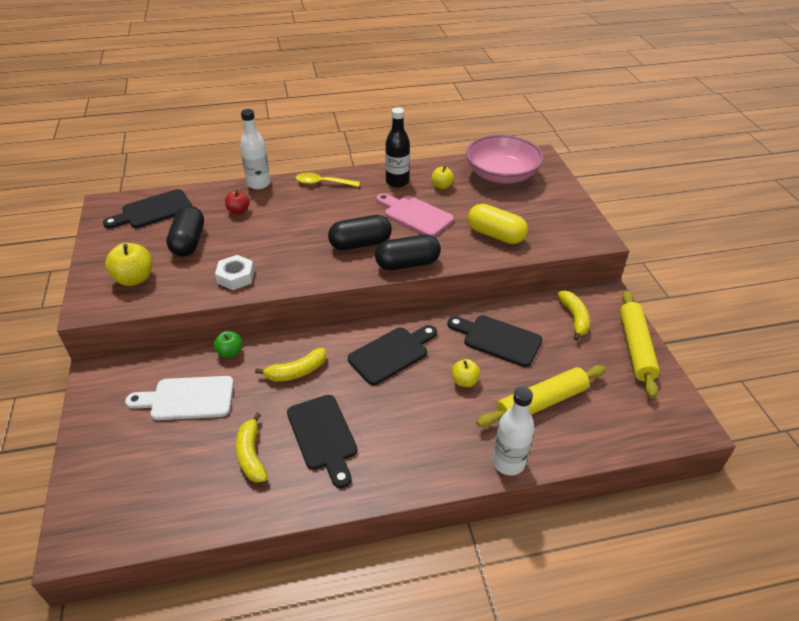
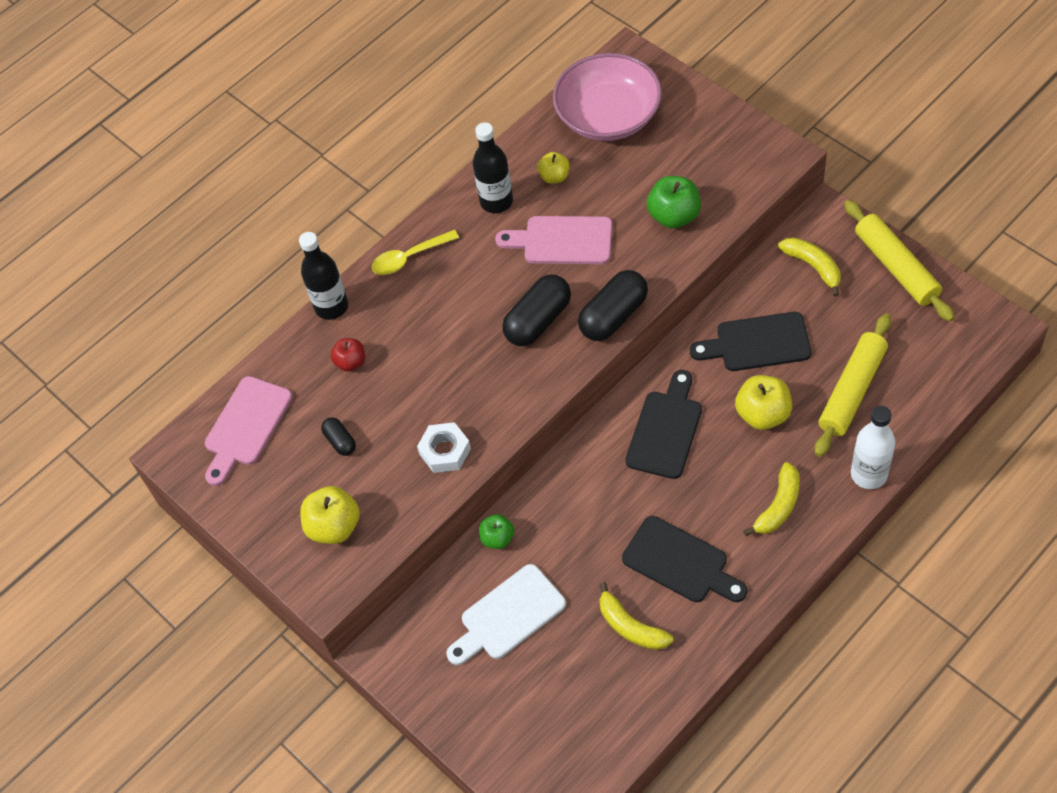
camera: 25 degrees left, 15 degrees up
black cutting board [103,189,192,228] -> pink cutting board [205,376,293,486]
black capsule [166,205,204,257] -> black capsule [321,417,356,456], size x0.52
white bottle [240,109,270,190] -> black bottle [299,232,348,320]
yellow banana [255,348,326,382] -> yellow banana moved to [743,462,800,536]
yellow apple [452,359,480,387] -> yellow apple [735,375,792,430], size x1.62
yellow capsule [468,204,528,244] -> green apple [647,176,701,229]

